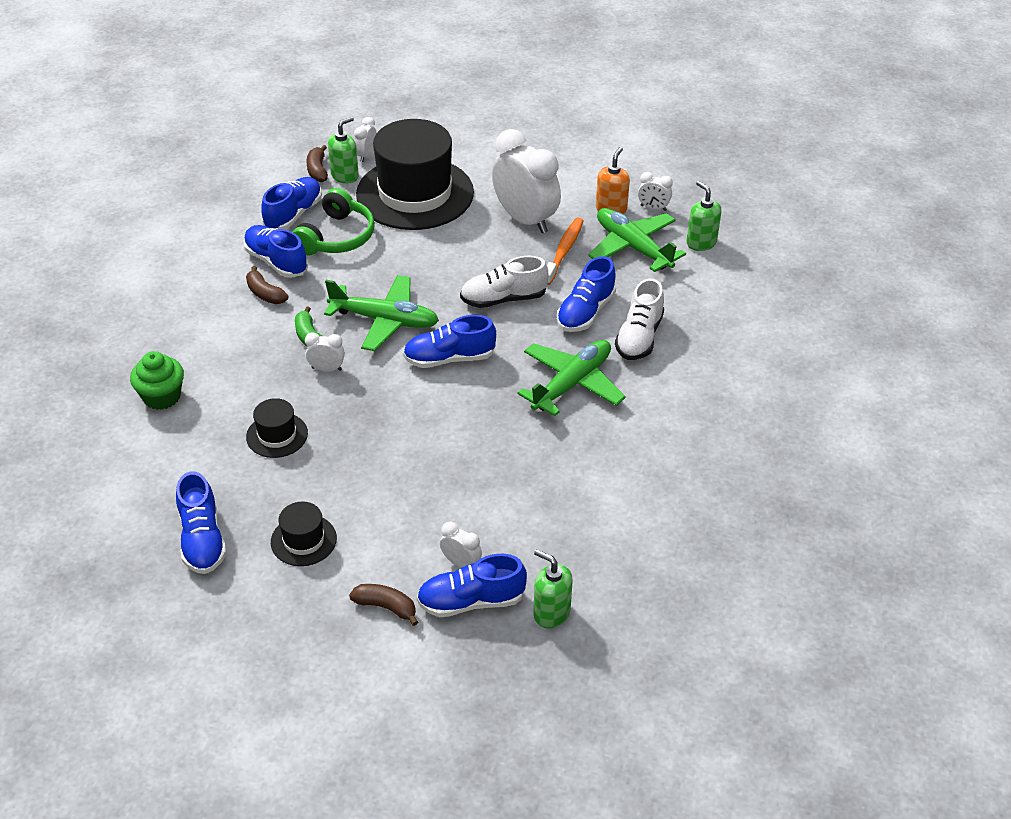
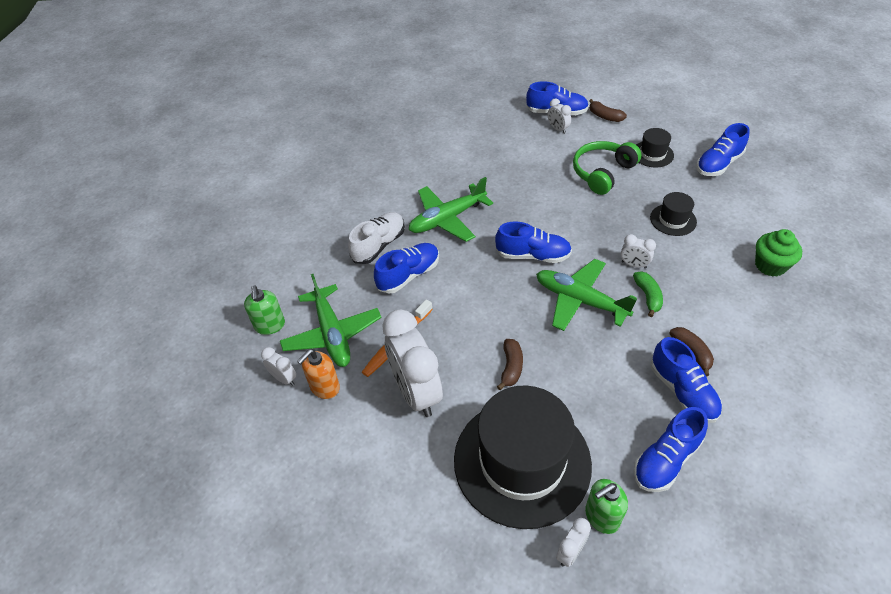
camera: 160 degrees left, 5 degrees up
blue shoe [176,472,227,574] -> blue shoe turned 135 degrees counterclockwise [696,123,750,176]
green headphones [292,188,375,255] -> green headphones moved to [573,141,642,195]
brown banana [307,145,328,182] -> brown banana moved to [497,339,523,390]
white shoe [460,256,548,308] -> none
green soap dispenser [533,549,573,628] -> none

